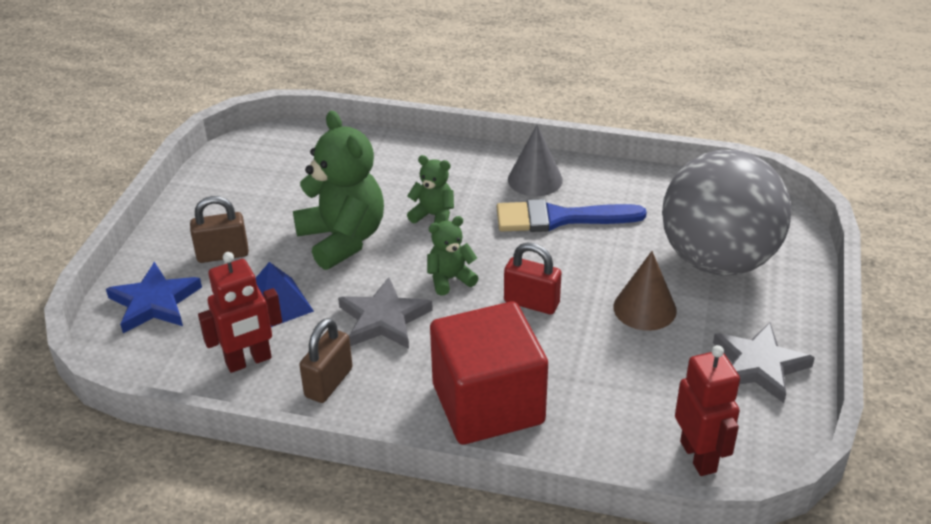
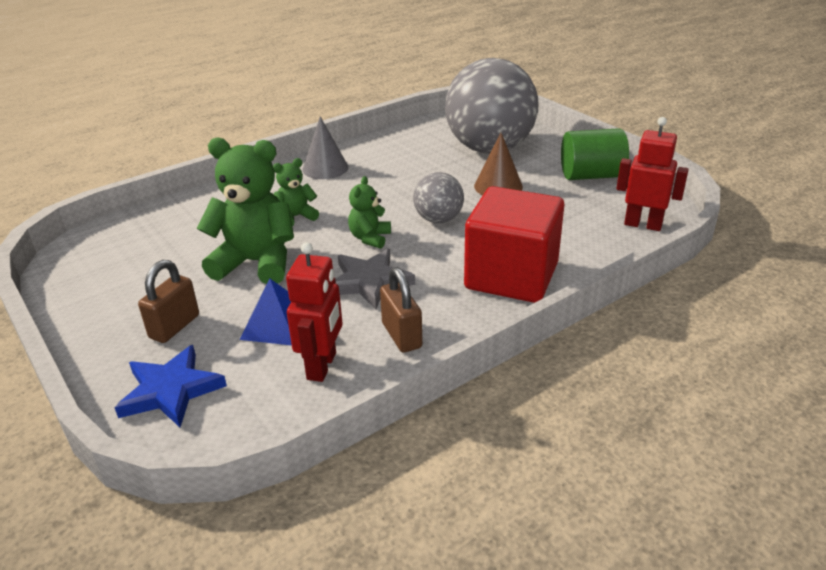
camera: 50 degrees left, 5 degrees down
blue brush [497,199,647,232] -> none
red padlock [504,243,562,314] -> grey ball [413,172,464,223]
grey star [713,322,815,403] -> green cylinder [561,128,629,180]

